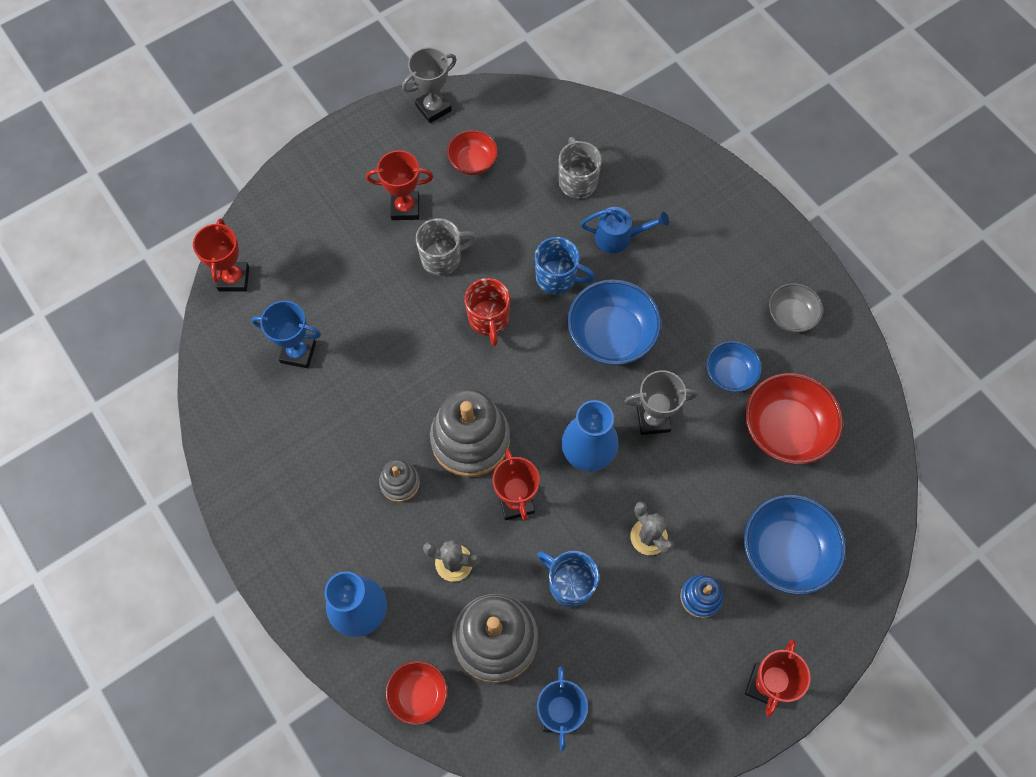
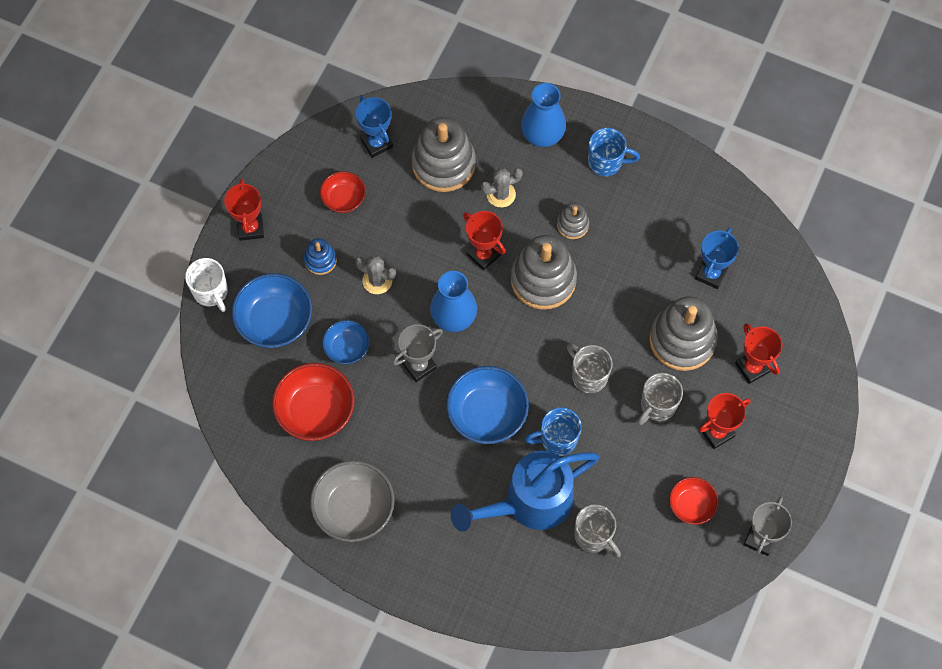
camera: 150 degrees right, 0 degrees up
red trophy [193,218,249,291] -> red trophy moved to [735,323,783,384]
blue trophy [251,301,321,368] -> blue trophy turned 45 degrees counterclockwise [695,227,739,289]
red bowl [386,661,448,725] -> red bowl moved to [320,171,366,213]
red mug [465,278,510,346] -> grey mug [567,343,613,393]
blue mug [537,551,600,607] -> blue mug moved to [588,128,640,176]
blue watering can [580,207,669,253] -> blue watering can [451,451,599,532], size x1.99
blue bowl [706,341,762,392] -> blue bowl moved to [322,320,370,364]
grey bowl [769,283,823,333] -> grey bowl [310,460,395,542], size x1.70
none -> white mug [185,258,228,312]
none -> grey stacking toy [649,296,718,371]

